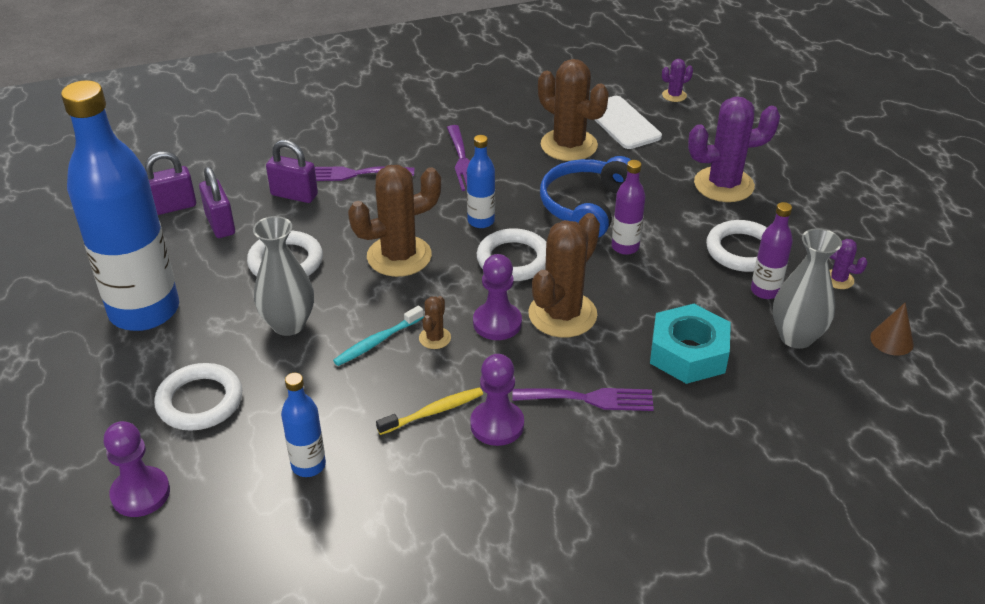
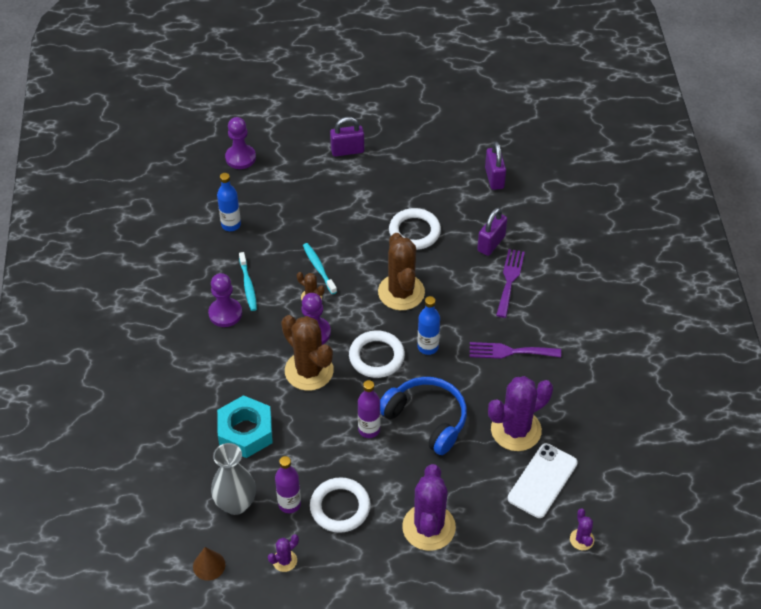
camera: 105 degrees right, 10 degrees up
blue bottle [61,80,179,331] -> none
white ring [154,363,242,431] -> none
purple padlock [199,167,235,238] -> purple padlock moved to [330,117,364,157]
grey vase [253,216,314,336] -> none
yellow toothbrush [376,388,483,435] -> turquoise toothbrush [239,252,257,311]
purple fork [512,388,654,411] -> none
brown cactus [538,59,609,161] -> purple cactus [488,376,553,451]
white phone [595,96,662,149] -> white phone turned 45 degrees counterclockwise [508,443,578,518]

